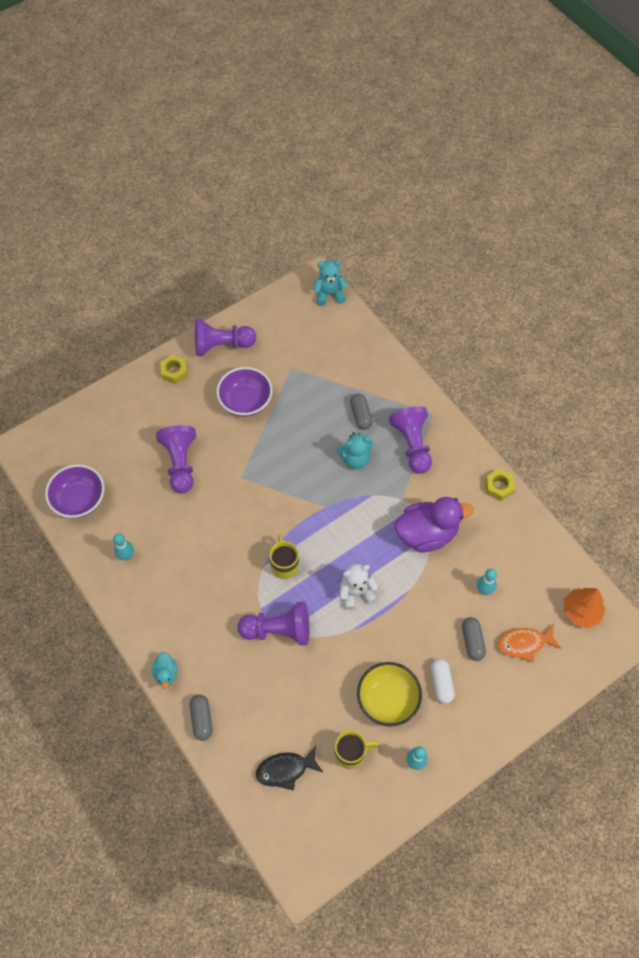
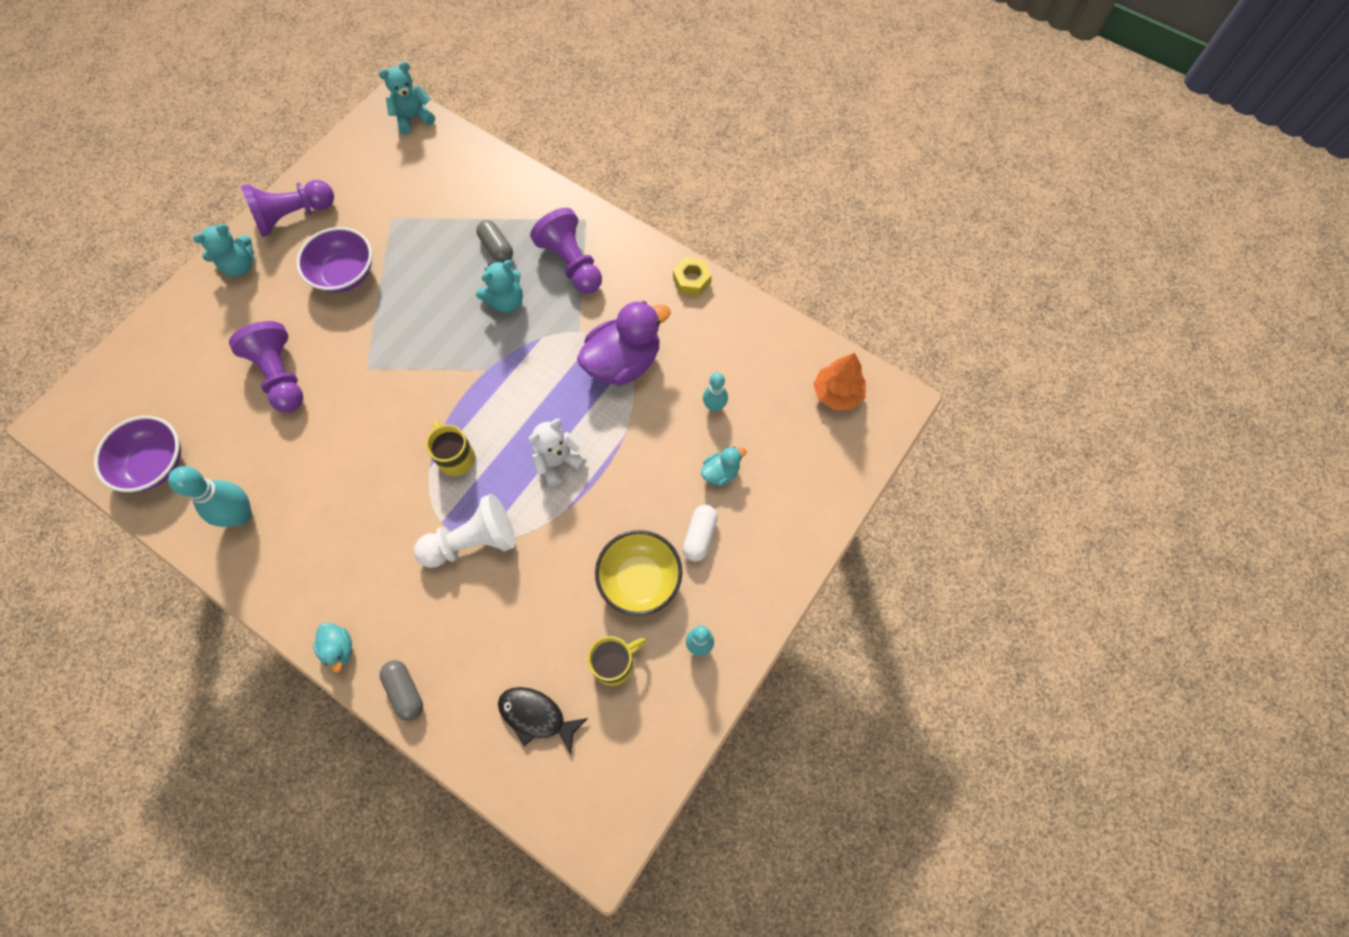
camera: 20 degrees left, 5 degrees up
turquoise bowling pin [113,533,134,560] -> turquoise bowling pin [168,466,252,527], size x1.67
yellow nut [160,355,188,384] -> turquoise teddy bear [193,224,254,277]
purple pawn [237,602,309,646] -> white pawn [414,494,516,568]
black fish [256,746,323,790] -> black fish turned 60 degrees clockwise [498,687,588,754]
white capsule [431,659,455,704] -> white capsule turned 45 degrees clockwise [683,505,718,562]
grey capsule [462,617,486,661] -> turquoise duck [701,447,747,486]
orange fish [497,624,561,662] -> none

